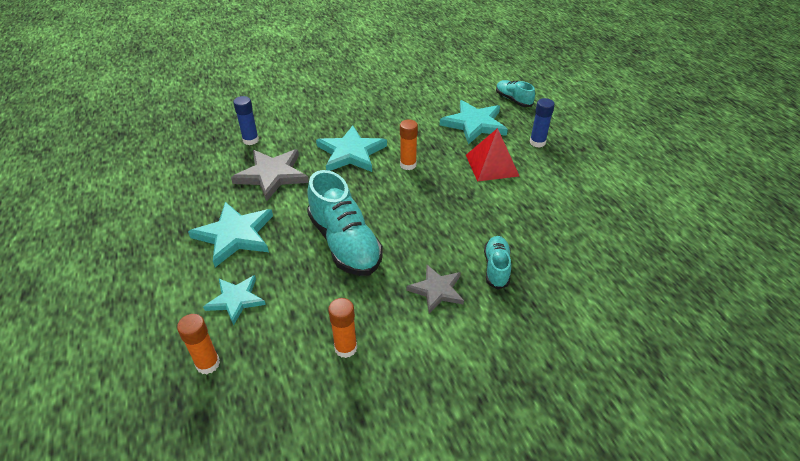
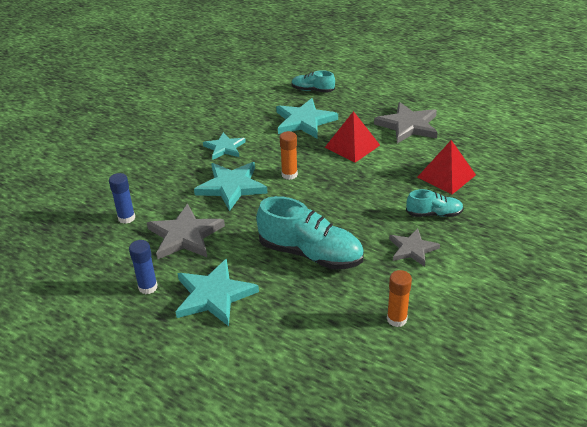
camera: 35 degrees left, 5 degrees down
orange glue stick [177,314,220,374] -> none
turquoise star [203,275,266,325] -> turquoise star moved to [203,132,246,160]
turquoise shoe [484,236,511,290] -> turquoise shoe turned 120 degrees clockwise [406,189,464,217]
blue glue stick [530,98,555,148] -> blue glue stick moved to [129,240,158,294]
none -> grey star [374,102,438,144]
none -> red pyramid [417,140,476,194]

